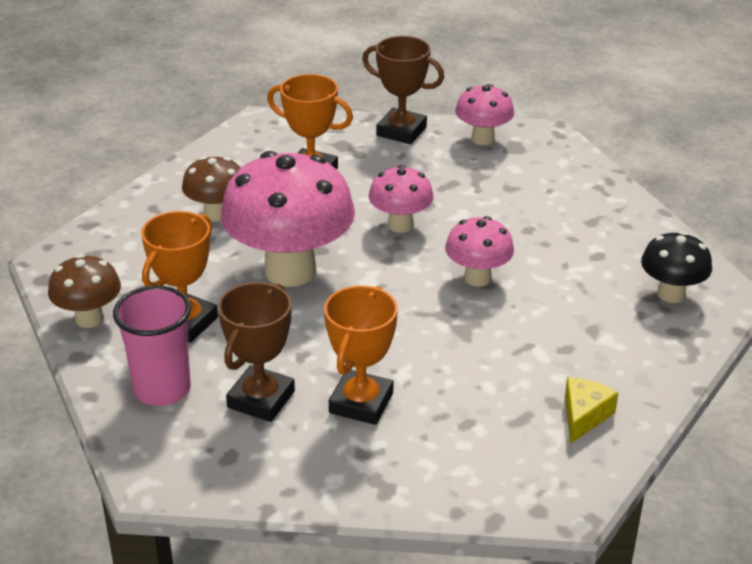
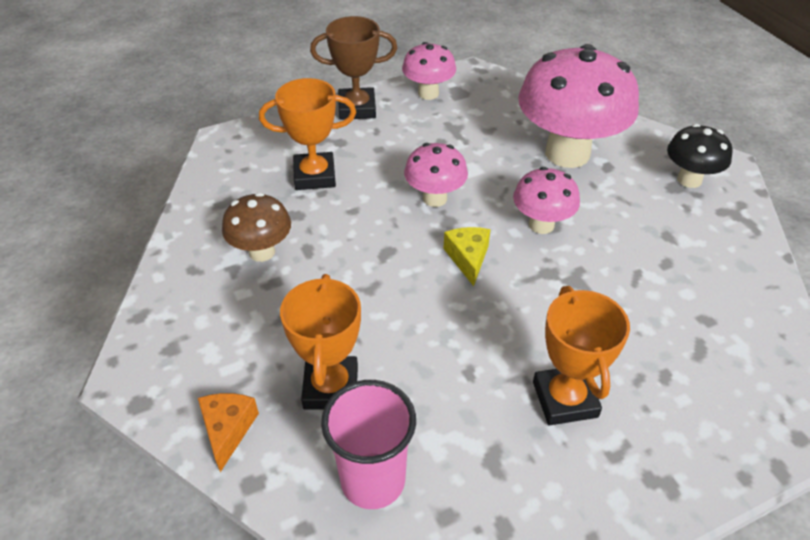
camera: 30 degrees left, 10 degrees up
brown mushroom [48,254,121,328] -> orange cheese [198,393,259,472]
brown trophy [218,282,295,422] -> none
pink mushroom [221,151,355,287] -> pink mushroom moved to [518,44,639,168]
yellow cheese [565,377,618,444] -> yellow cheese moved to [443,227,491,286]

